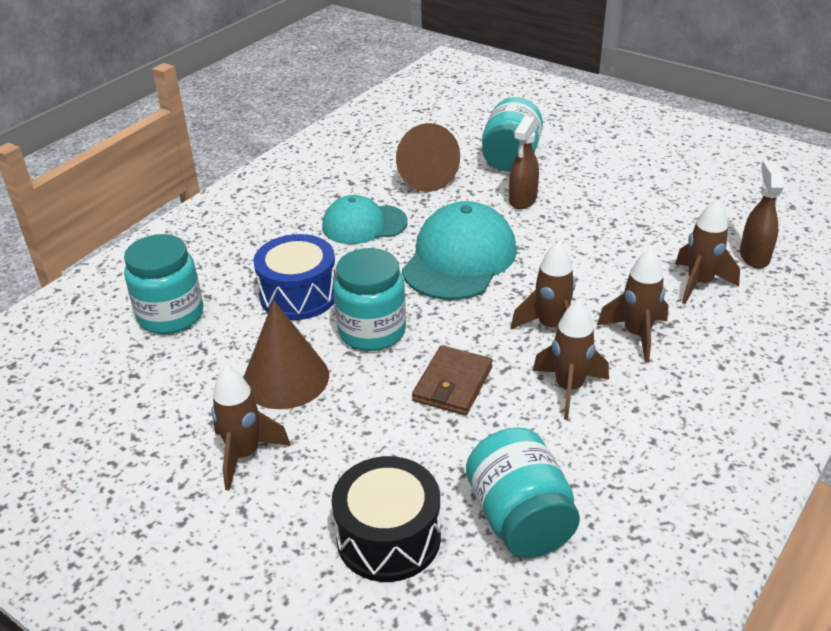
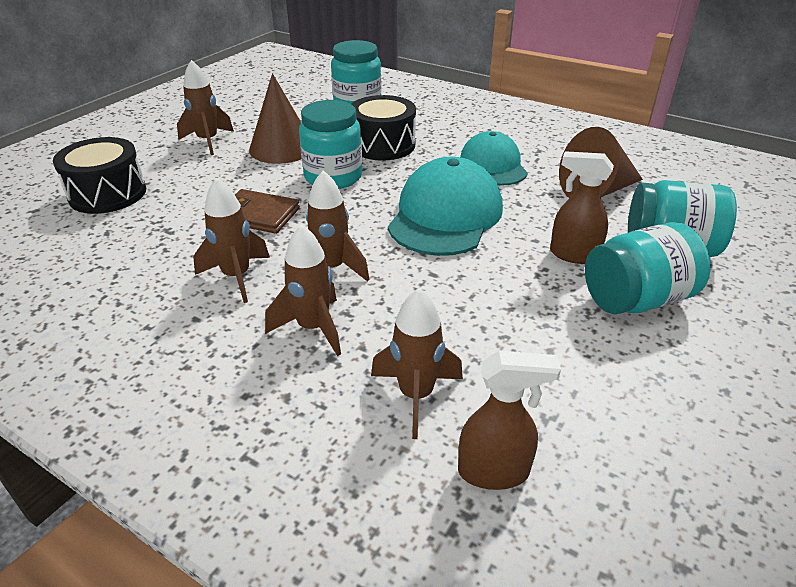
camera: 85 degrees right, 0 degrees up
blue drum [253,234,336,320] -> black drum [352,95,416,161]
turquoise cap [402,201,517,300] -> turquoise cap turned 90 degrees counterclockwise [388,157,503,256]
turquoise jar [466,428,580,558] -> turquoise jar moved to [585,222,710,314]

